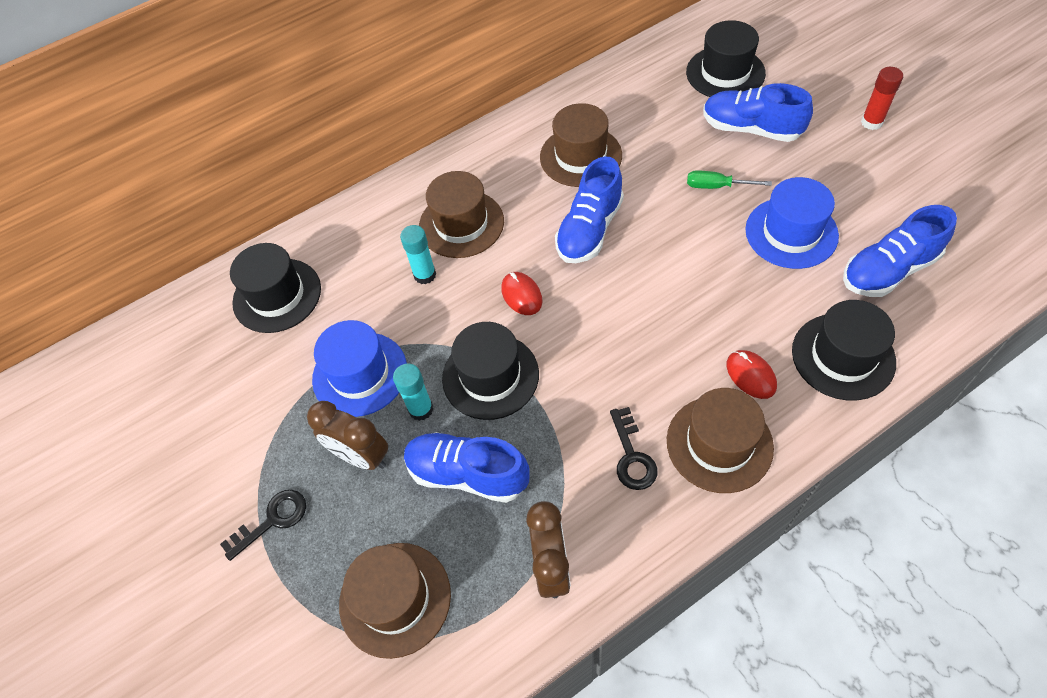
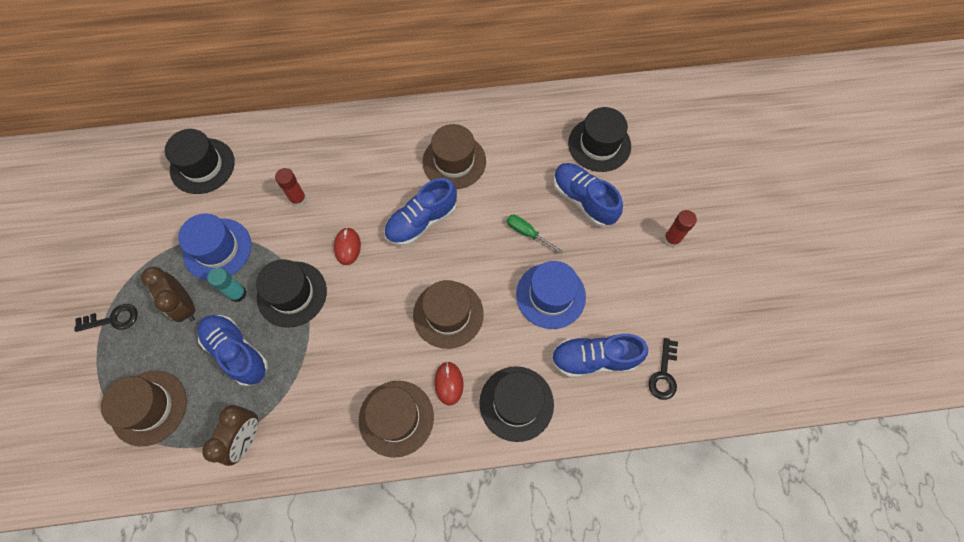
camera: 20 degrees right, 10 degrees up
turquoise glue stick [400,225,436,284] -> red glue stick [275,168,307,207]
brown hat [419,171,504,258] -> brown hat moved to [413,280,484,349]
black key [610,407,658,490] -> black key moved to [648,338,678,400]

